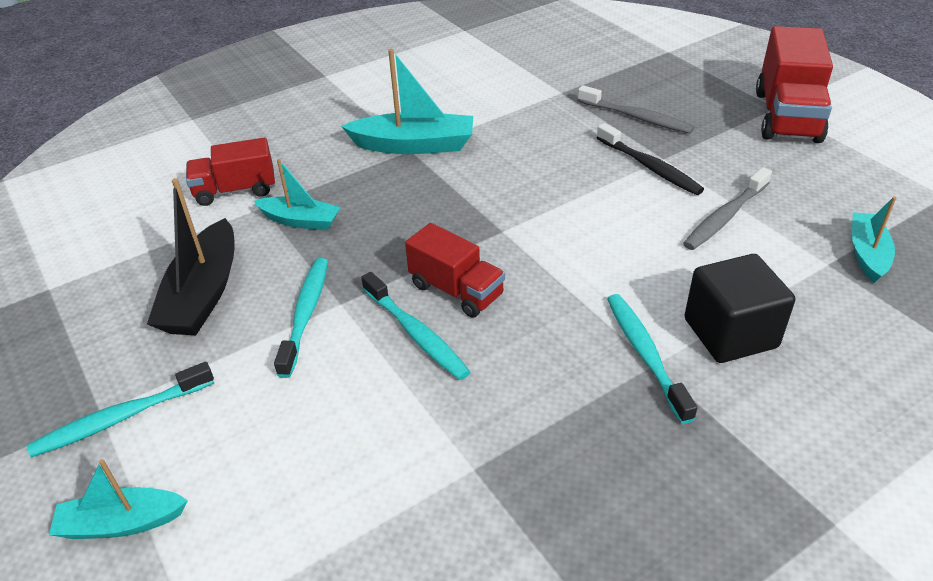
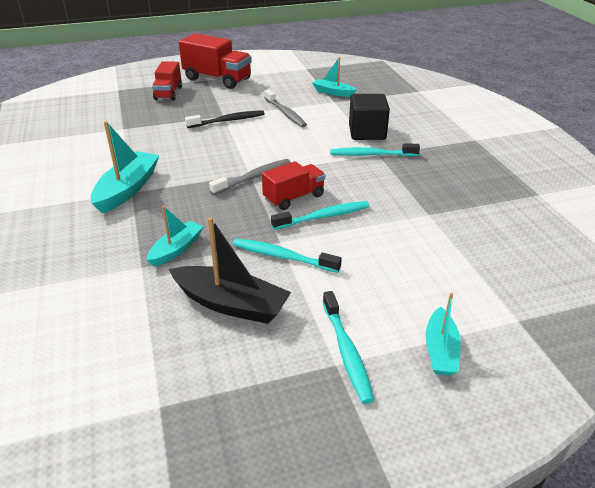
camera: 75 degrees left, 5 degrees down
red truck [186,137,275,206] -> red truck moved to [152,61,182,101]
grey toothbrush [578,85,694,134] -> grey toothbrush moved to [209,159,291,195]

